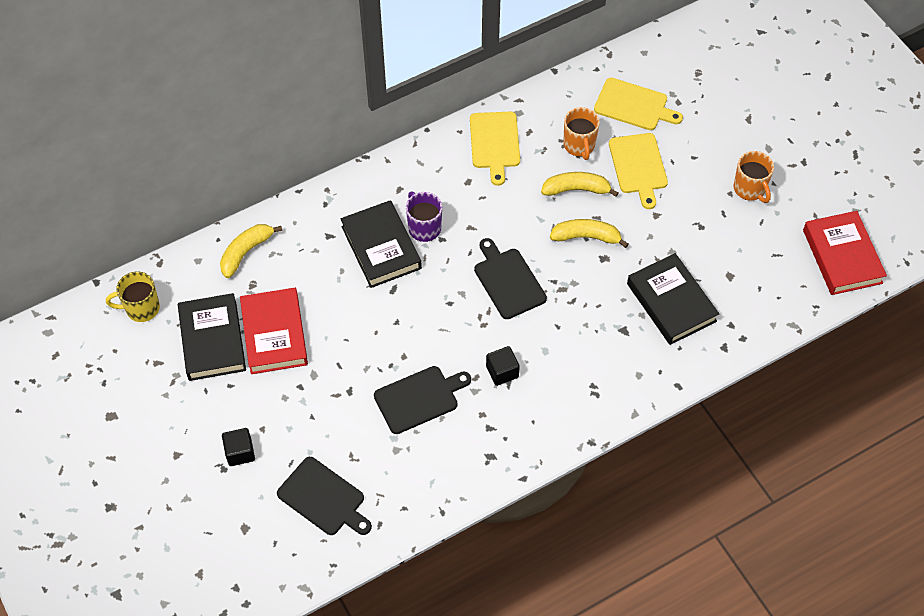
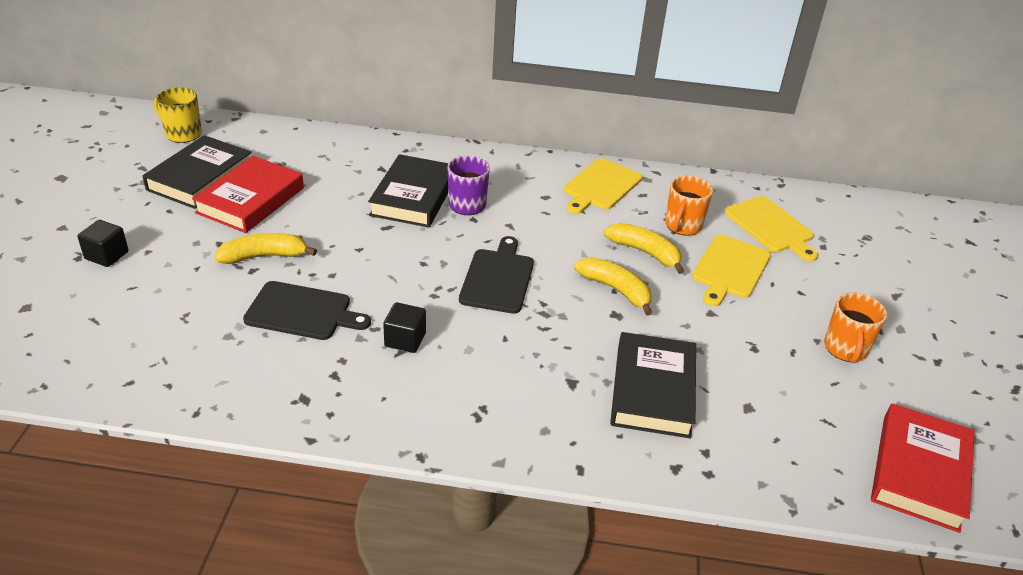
camera: 35 degrees right, 20 degrees down
yellow banana [220,224,282,278] -> yellow banana moved to [215,233,317,264]
black cutting board [277,457,372,535] -> none

